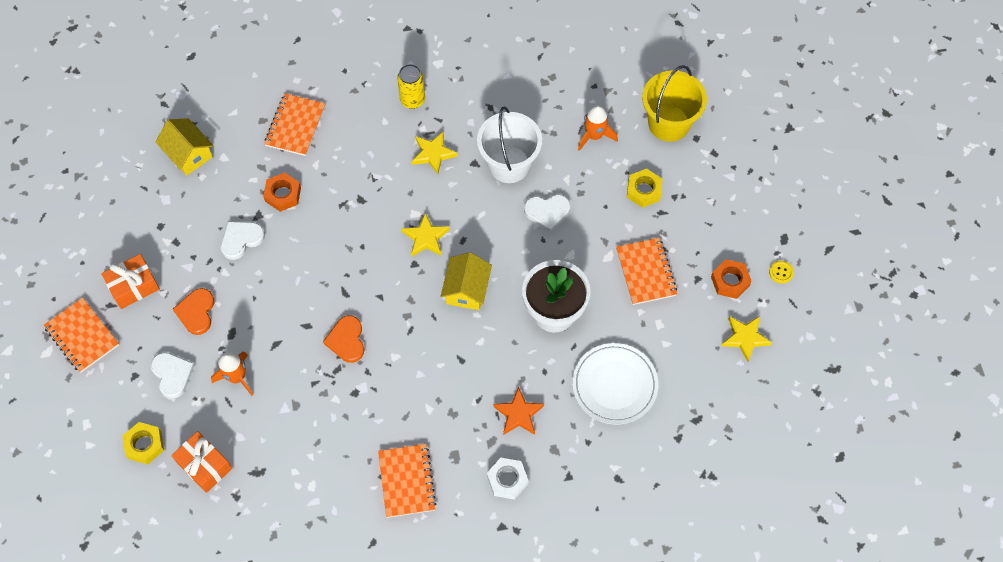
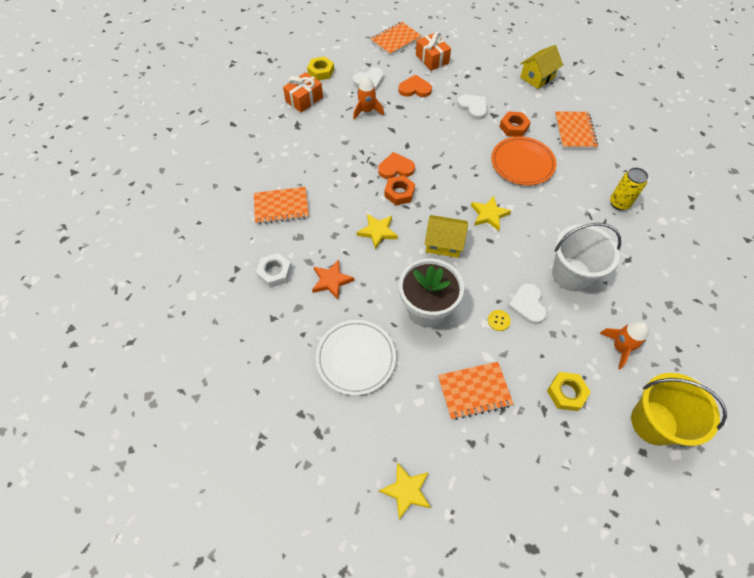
camera: 90 degrees right, 5 degrees down
orange notebook [264,93,326,156] -> orange notebook turned 75 degrees clockwise [555,111,598,149]
yellow star [412,131,458,174] -> yellow star moved to [357,214,398,250]
orange nut [711,259,752,299] -> orange nut moved to [384,175,415,205]
yellow button [769,261,794,284] -> yellow button moved to [488,310,511,331]
none -> orange plate [491,136,556,185]

